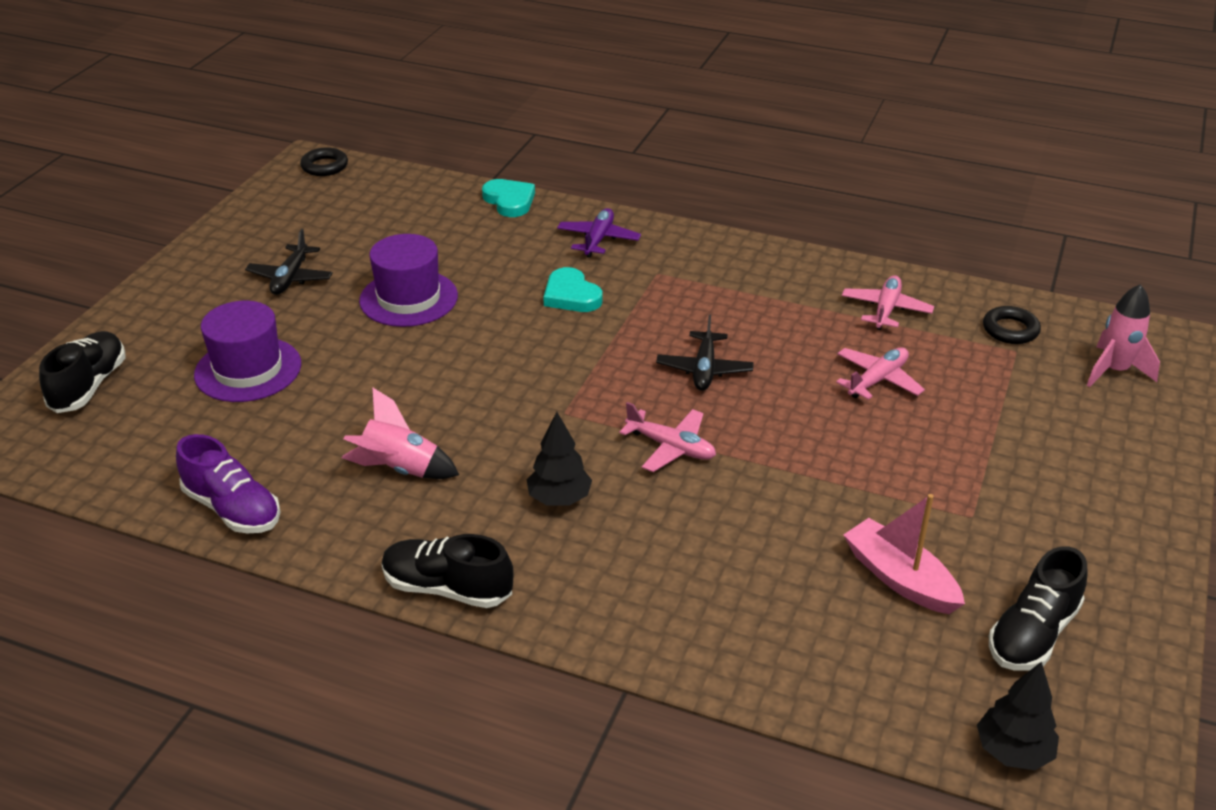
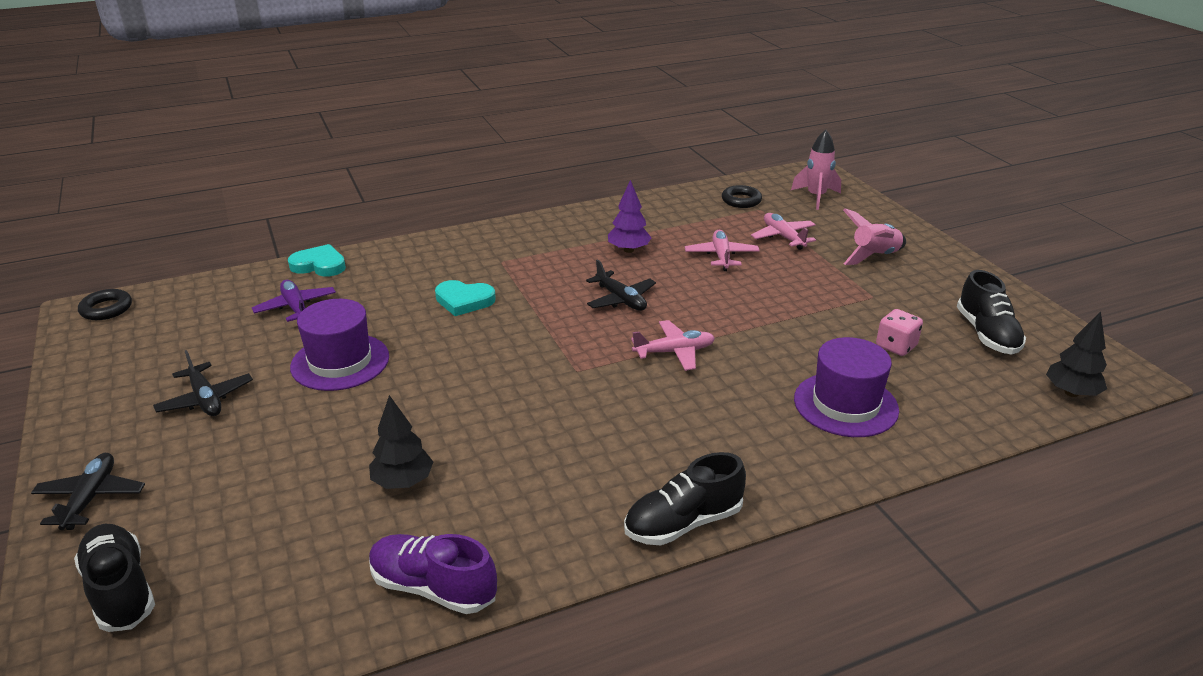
camera: 45 degrees left, 5 degrees down
purple shoe [176,434,280,533] -> purple shoe turned 150 degrees counterclockwise [369,534,497,614]
purple hat [194,301,301,402] -> purple hat moved to [794,337,899,437]
pink rocket [342,387,459,479] -> pink rocket moved to [843,208,906,265]
black tree [527,412,592,506] -> black tree moved to [369,395,433,489]
purple plane [557,208,641,258] -> purple plane moved to [252,280,336,322]
pink plane [842,275,934,330] -> pink plane moved to [751,213,816,250]
pink boat [844,494,965,614] -> pink dice [876,309,923,356]
none -> black plane [31,453,145,530]
none -> purple tree [608,180,652,253]

